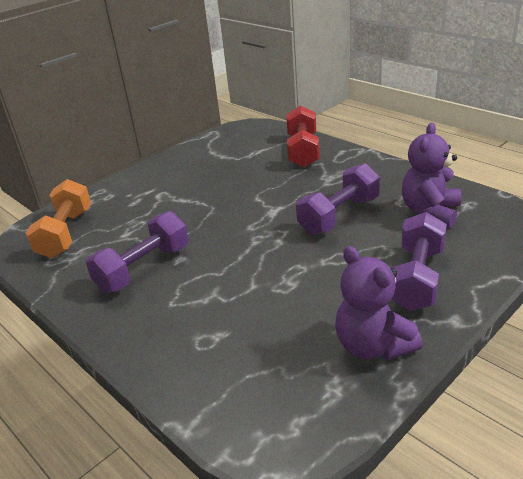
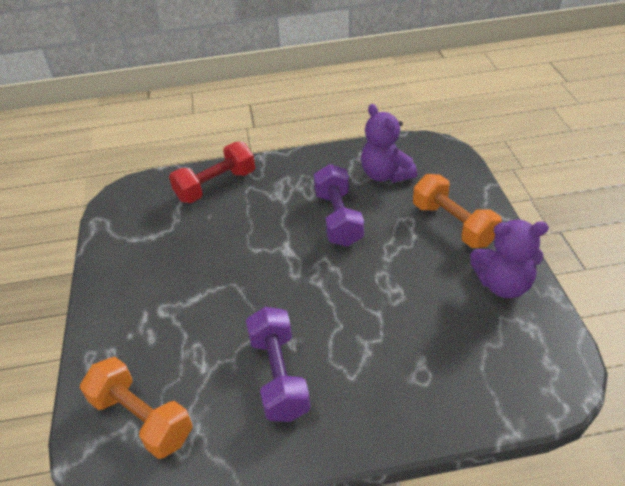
camera: 55 degrees left, 10 degrees up
red dumbbell [286,105,320,167] -> red dumbbell turned 75 degrees counterclockwise [169,142,255,203]
purple dumbbell [391,212,447,311] -> orange dumbbell [413,174,502,248]

